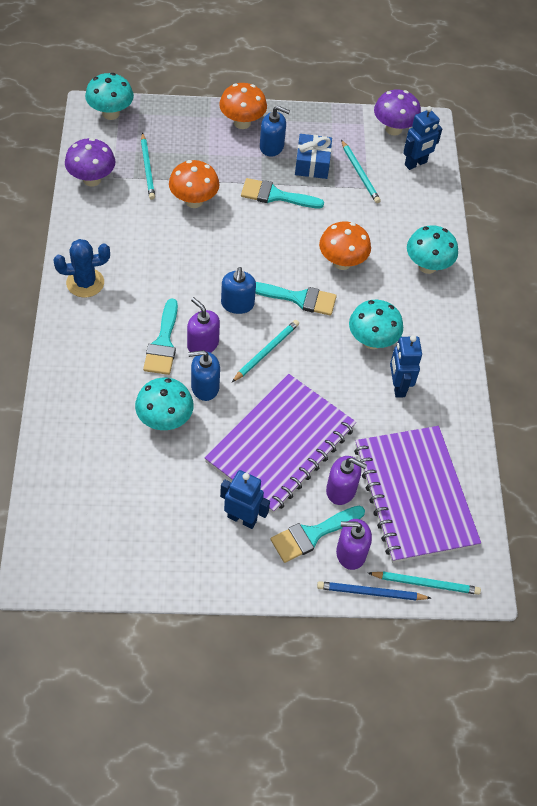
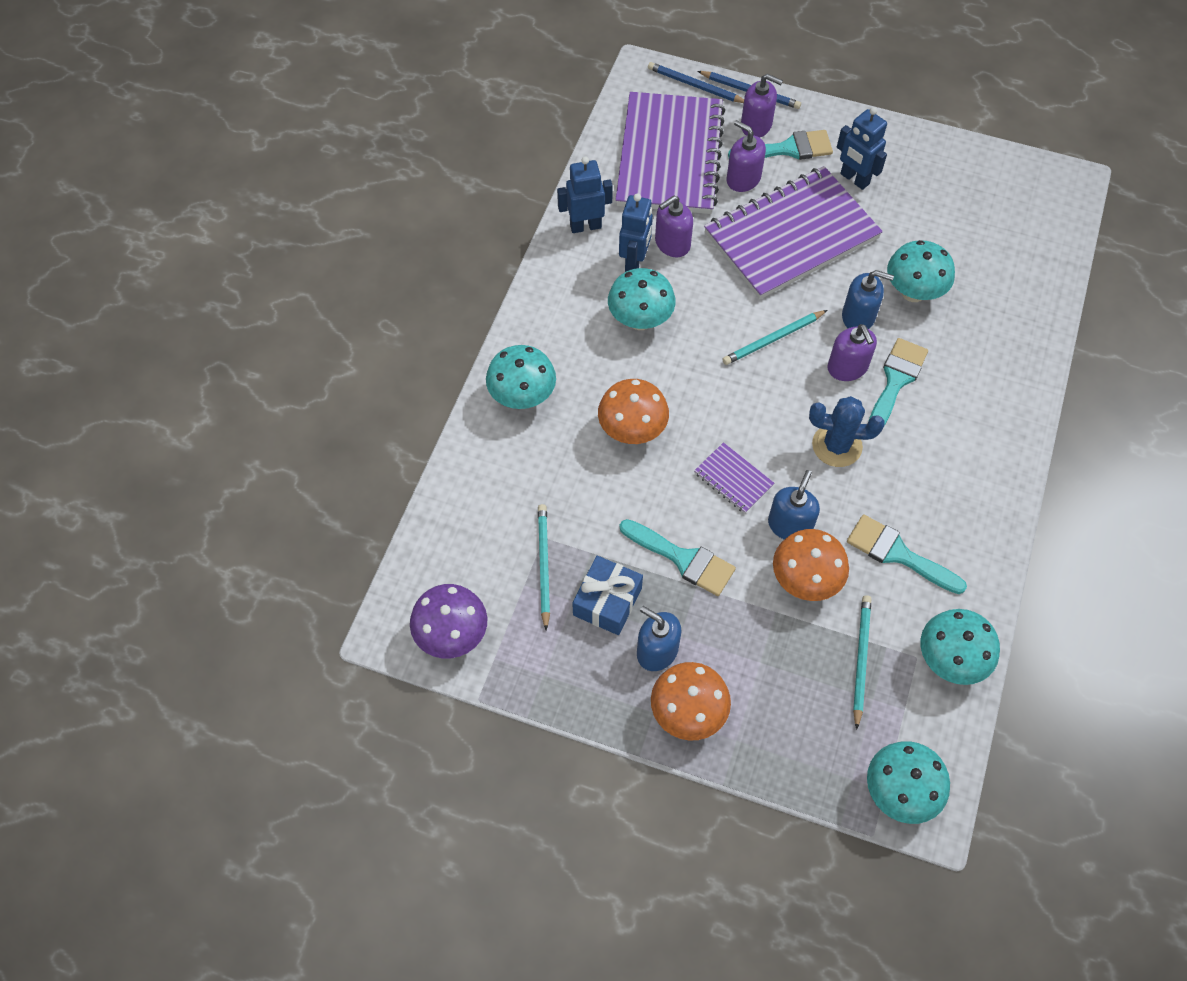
camera: 155 degrees left, 5 degrees up
blue cactus [53,239,110,298] -> blue cactus moved to [809,396,885,467]
purple mushroom [65,138,116,186] -> turquoise mushroom [921,609,1000,685]
blue soap dispenser [221,267,256,314] -> blue soap dispenser moved to [768,470,820,540]
turquoise brush [255,282,337,316] -> turquoise brush moved to [847,514,967,594]
turquoise pencil [368,572,481,595] -> blue pencil [648,62,744,103]
blue robot [403,106,442,170] -> blue robot moved to [557,156,613,233]
none -> purple soap dispenser [655,196,693,257]
none -> purple notebook [694,442,774,513]

